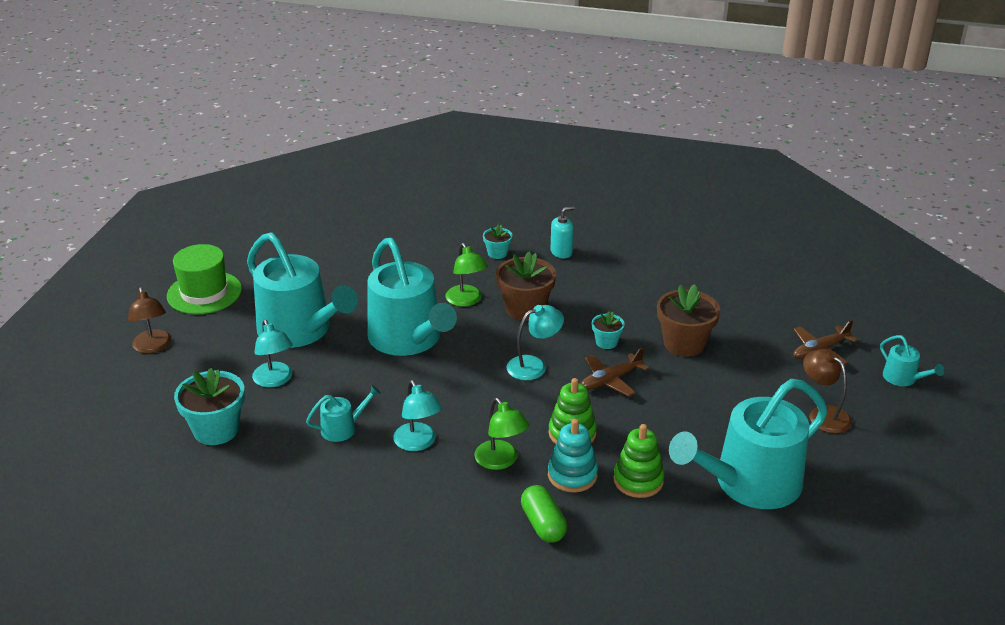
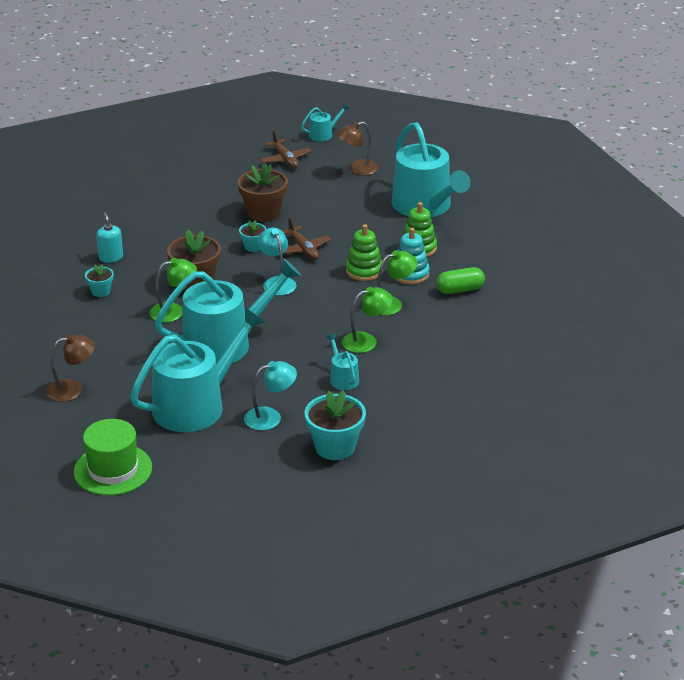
camera: 85 degrees left, 0 degrees up
brown lamp [128,287,172,353] -> brown lamp moved to [46,334,95,402]
turquoise lamp [393,380,442,451] -> green lamp [342,287,393,353]

